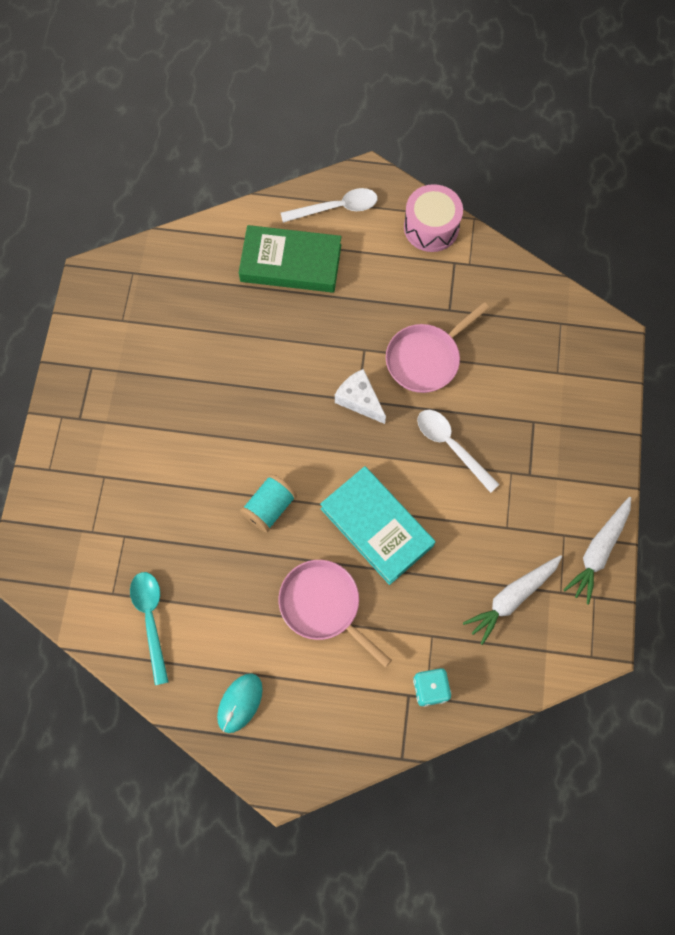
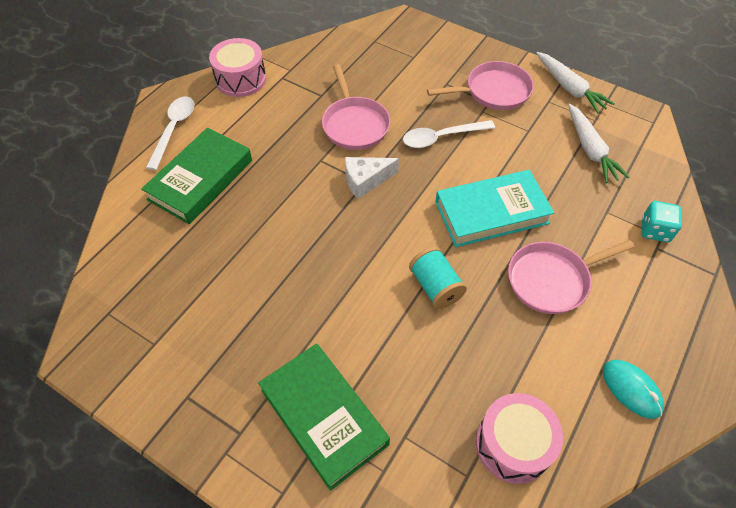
camera: 65 degrees left, 15 degrees down
turquoise spoon [130,572,169,685] -> pink drum [476,393,563,484]
none -> green book [258,344,390,491]
none -> pink pan [427,61,534,110]

